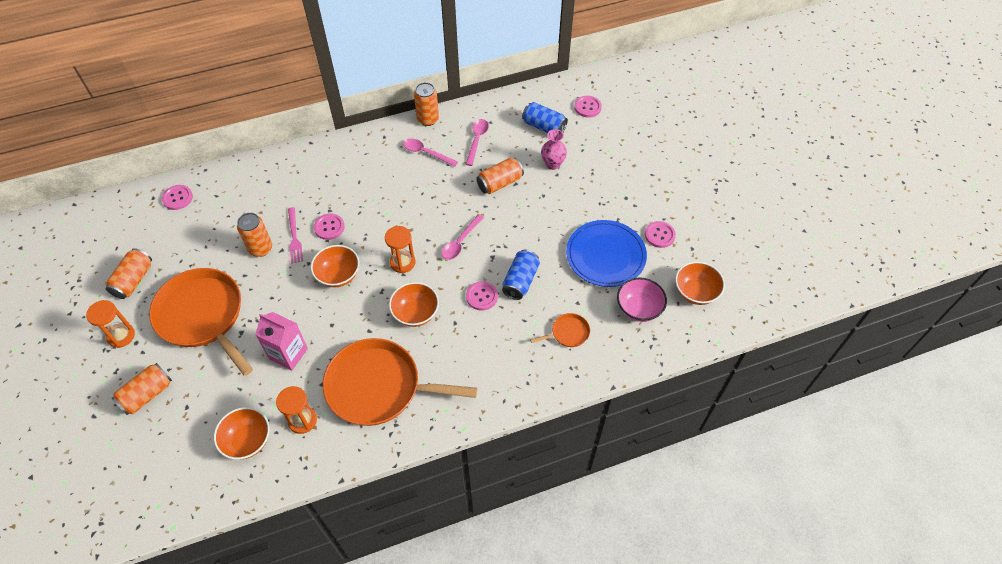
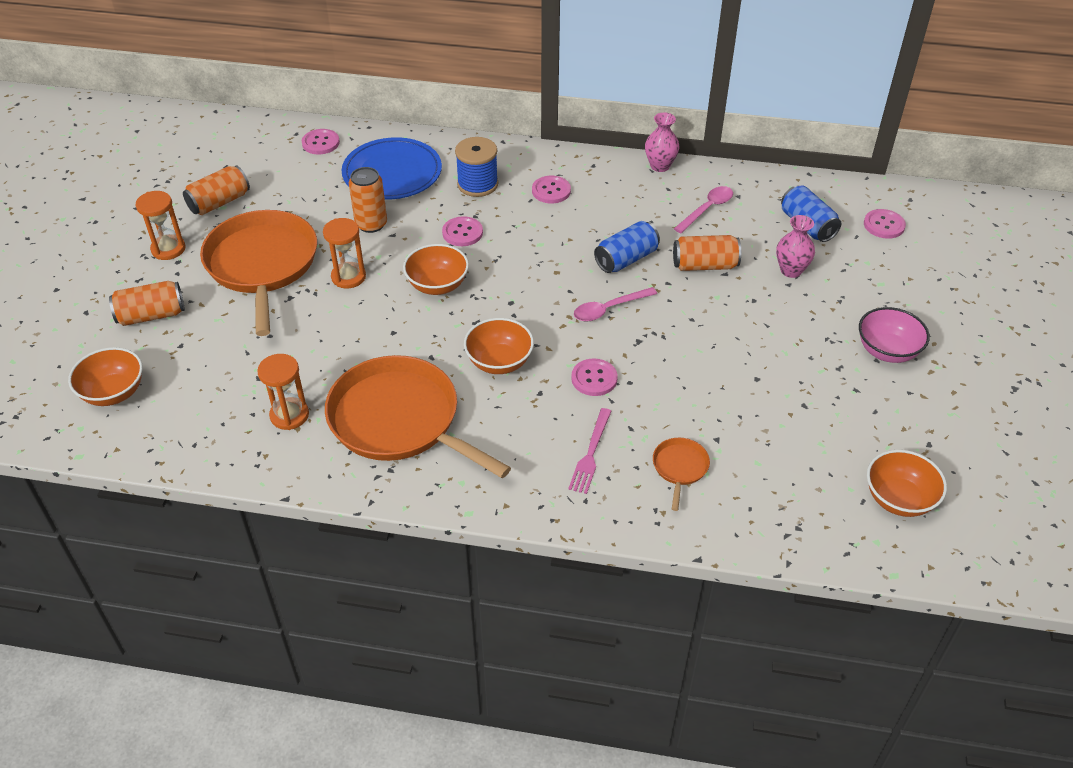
camera: 30 degrees right, 10 degrees down
orange bowl [214,407,270,460] -> orange bowl moved to [68,347,143,406]
pink carton [255,312,308,371] -> none
pink fork [288,207,303,264] -> pink fork moved to [568,408,611,494]
orange hourglass [385,226,415,273] -> orange hourglass moved to [323,218,366,288]
pink spoon [403,138,458,167] -> none
orange can [414,82,439,126] -> pink vase [645,113,679,172]
blue can [502,250,540,300] -> blue can moved to [594,221,660,273]
orange pan [530,313,590,347] -> orange pan turned 90 degrees counterclockwise [653,438,710,511]
blue plate [566,220,647,287] -> blue plate moved to [342,137,442,199]
pink bowl [617,278,667,322] -> pink bowl moved to [859,307,930,363]
pink button [645,221,676,248] -> pink button moved to [532,176,571,203]
none -> blue spool [455,137,498,197]

